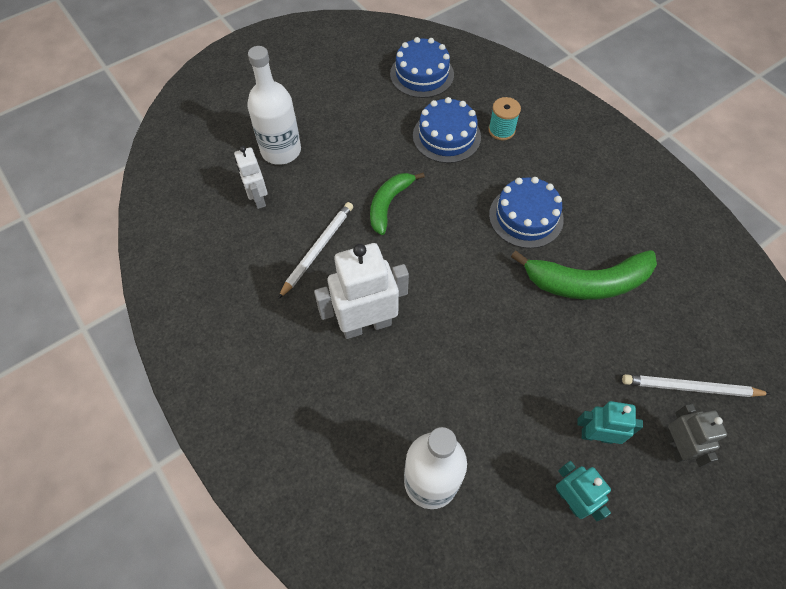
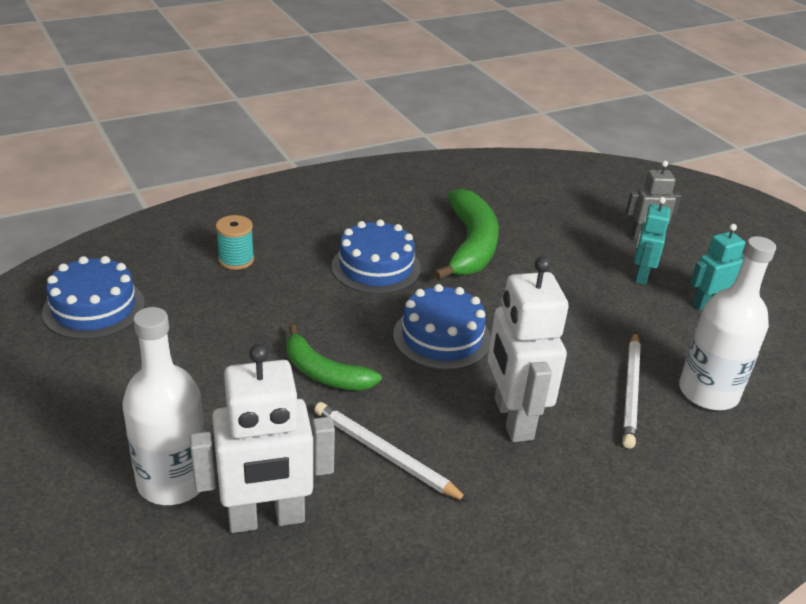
camera: 85 degrees left, 25 degrees down
white robot [234,146,268,209] -> white robot [190,344,335,533], size x1.73
blue cake [413,97,481,163] -> blue cake moved to [393,284,491,370]
white pencil [622,374,771,397] -> white pencil moved to [622,332,641,449]

